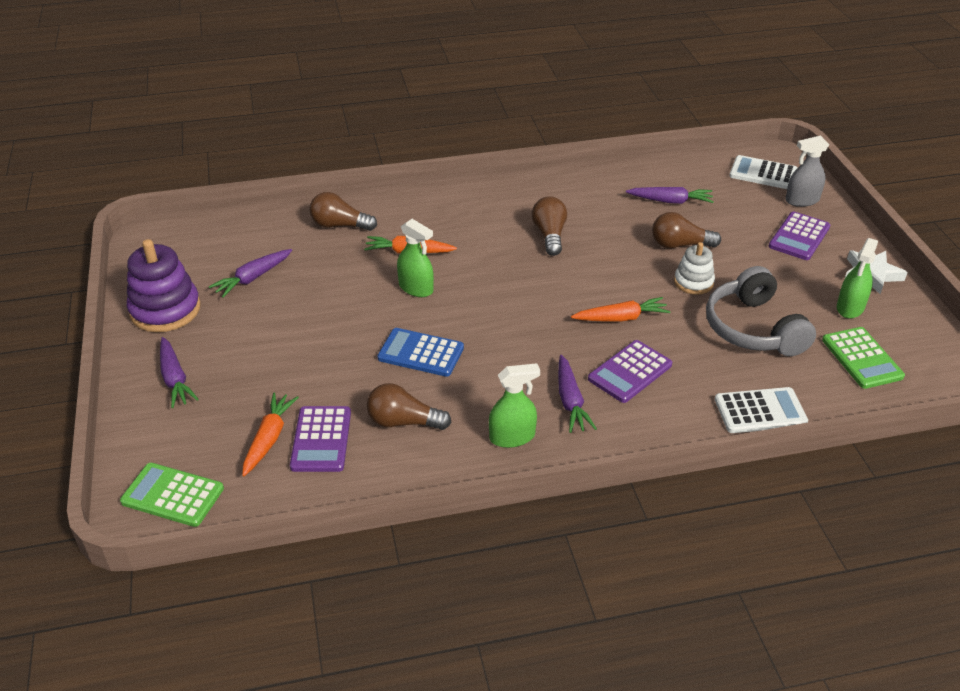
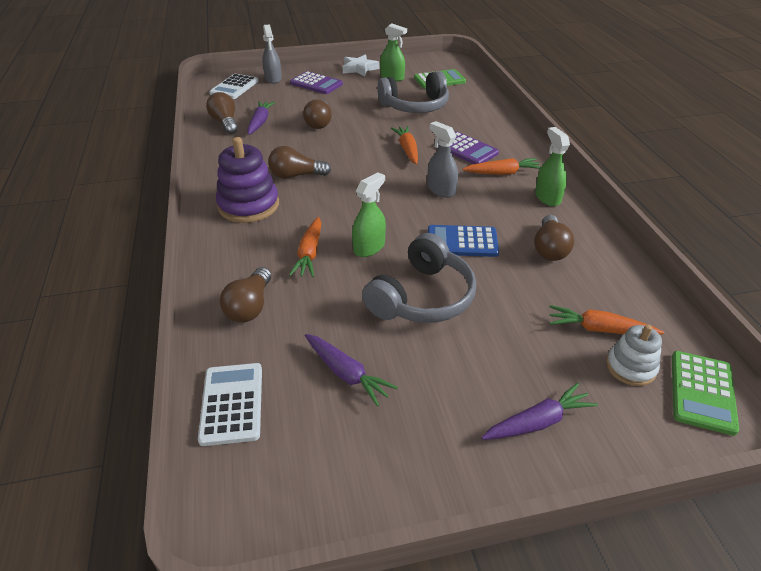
camera: 90 degrees left, 0 degrees up
purple stacking toy [127,239,201,332] -> purple stacking toy moved to [216,137,279,223]
purple calculator [290,406,351,472] -> none
blue calculator [377,328,464,377] -> blue calculator turned 75 degrees clockwise [428,225,499,257]
purple carrot [558,355,597,433] -> orange carrot [462,158,541,175]
white stacking toy [674,242,715,295] -> white stacking toy moved to [606,324,662,386]
white calculator [715,387,808,433] -> white calculator moved to [198,363,262,446]
none -> brown light bulb [206,92,238,134]
none -> grey headphones [362,233,477,323]
none -> grey spray bottle [427,121,458,198]

